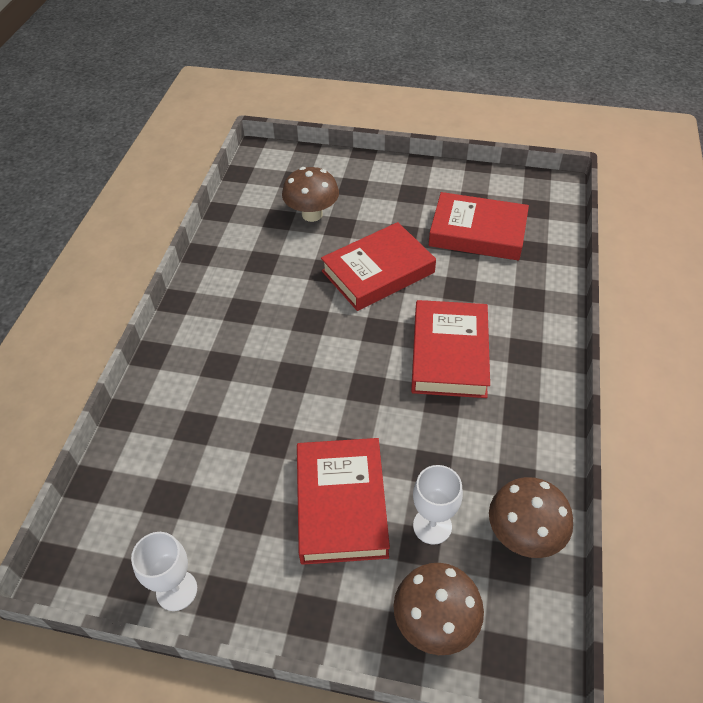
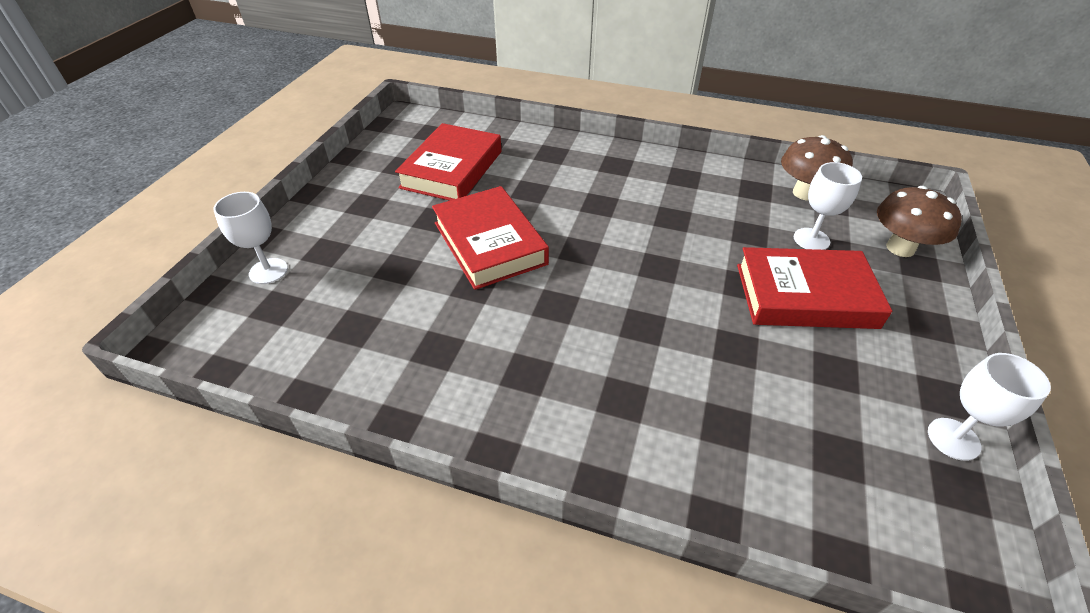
camera: 85 degrees left, 5 degrees down
brown mushroom [282,167,339,222] -> none
red book [411,300,490,398] -> none
none -> white goblet [214,192,288,284]

